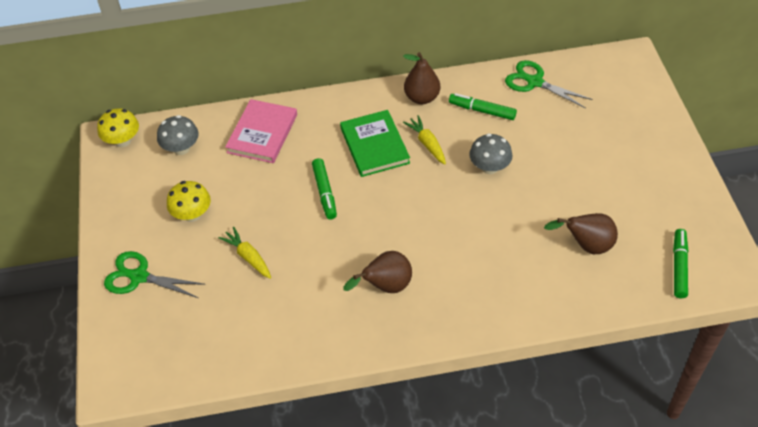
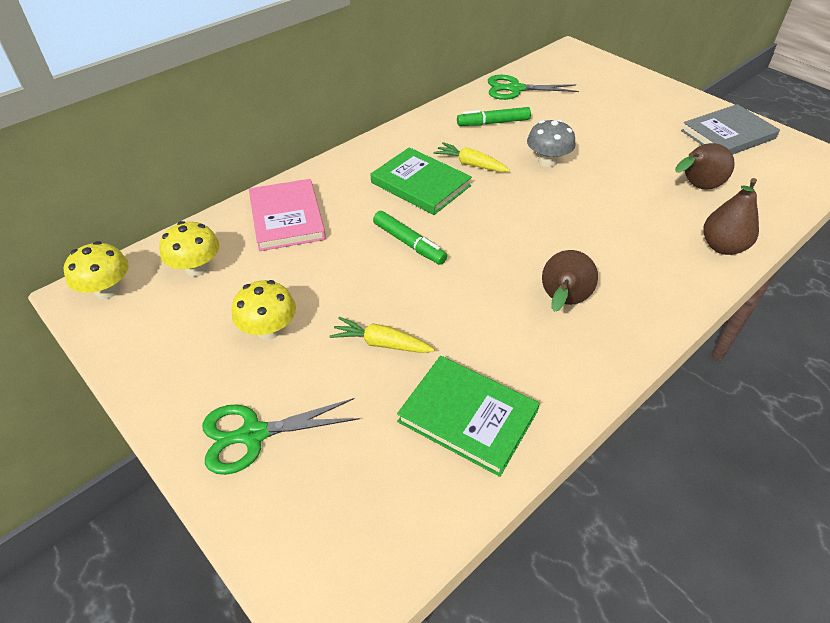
camera: 35 degrees left, 5 degrees down
grey mushroom [157,115,199,155] -> yellow mushroom [159,221,219,277]
brown pear [403,52,440,104] -> brown pear moved to [704,178,759,255]
green marker [673,229,688,298] -> none
none -> green book [397,356,540,477]
none -> grey book [681,104,780,155]

